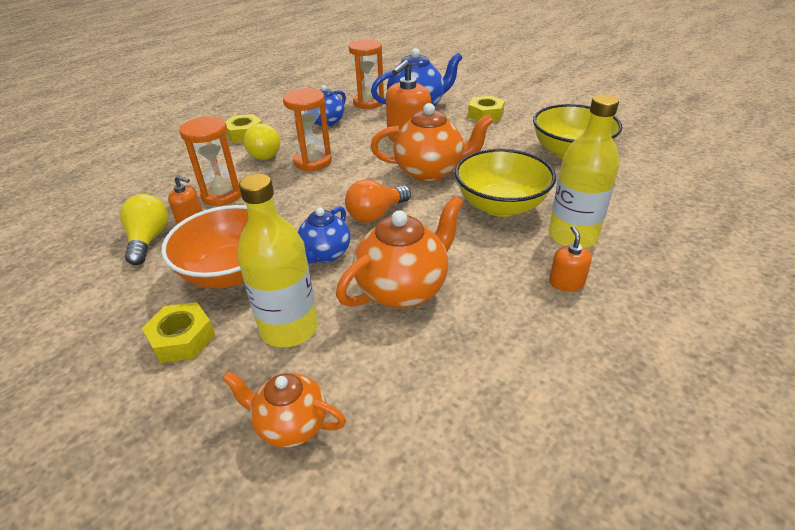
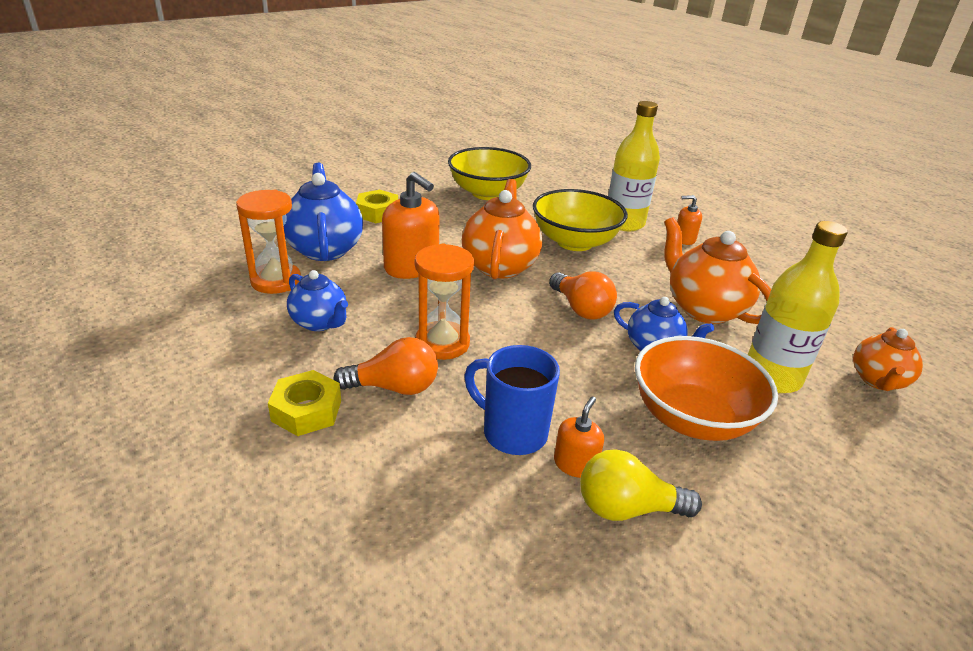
camera: 85 degrees left, 5 degrees down
yellow nut [142,302,215,363] -> none
orange hourglass [179,116,242,206] -> blue mug [464,345,560,455]
yellow light bulb [244,123,280,160] -> orange light bulb [333,337,438,395]

